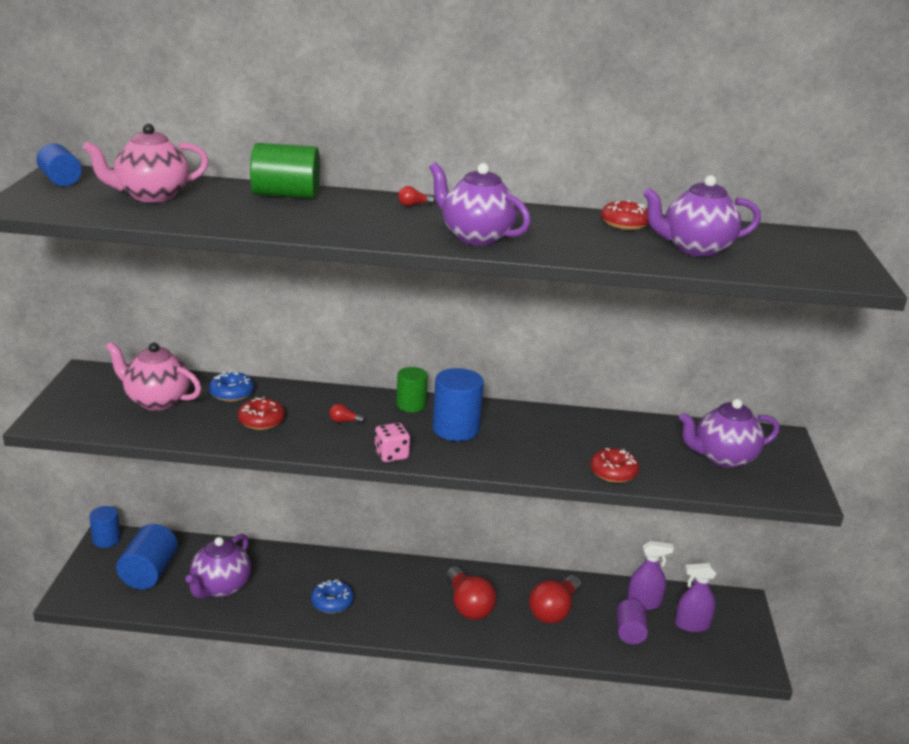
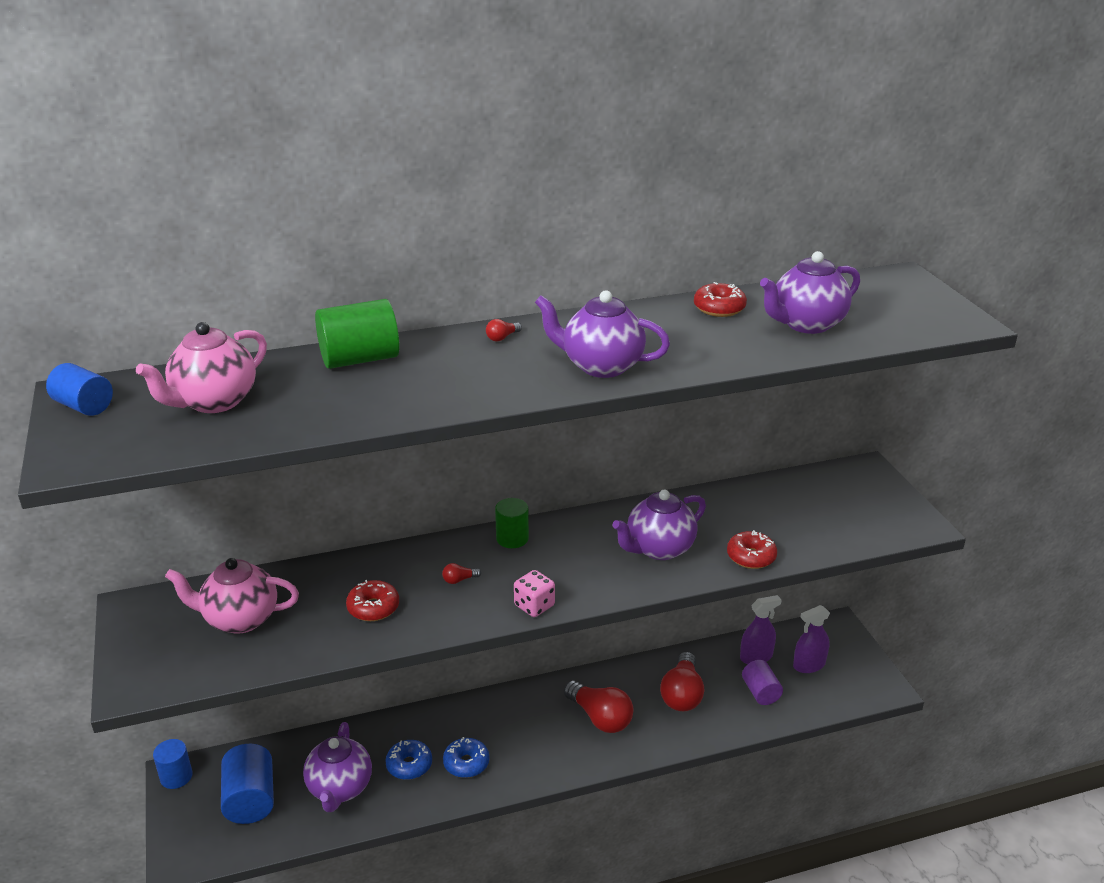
camera: 20 degrees left, 5 degrees up
blue donut [209,371,254,402] -> blue donut moved to [385,740,432,780]
blue cylinder [433,368,484,441] -> none
purple teapot [679,399,780,468] -> purple teapot moved to [612,489,706,560]

